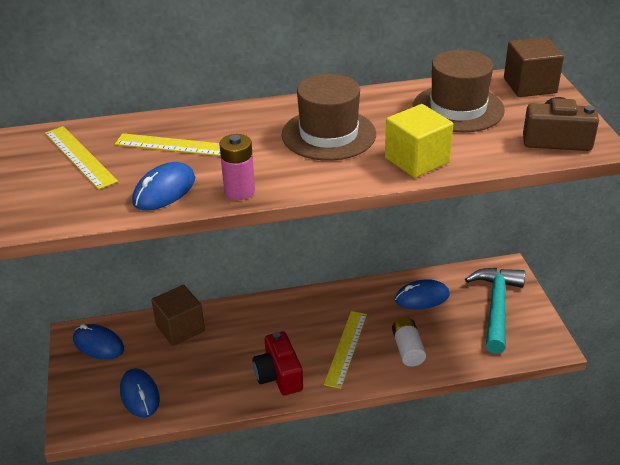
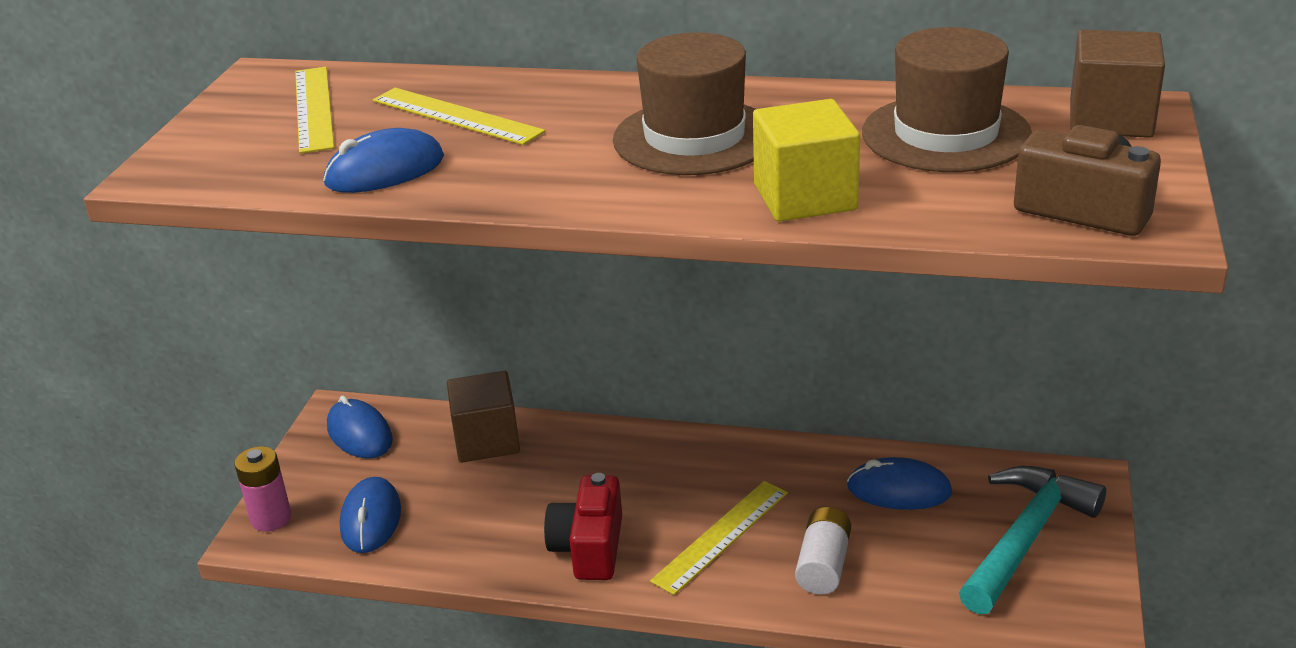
camera: 25 degrees right, 5 degrees down
pink battery [220,134,255,200] -> pink battery moved to [235,446,292,532]

